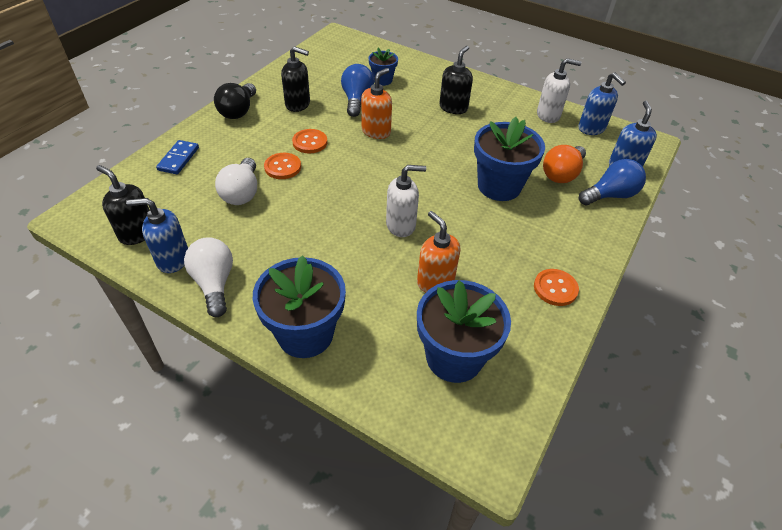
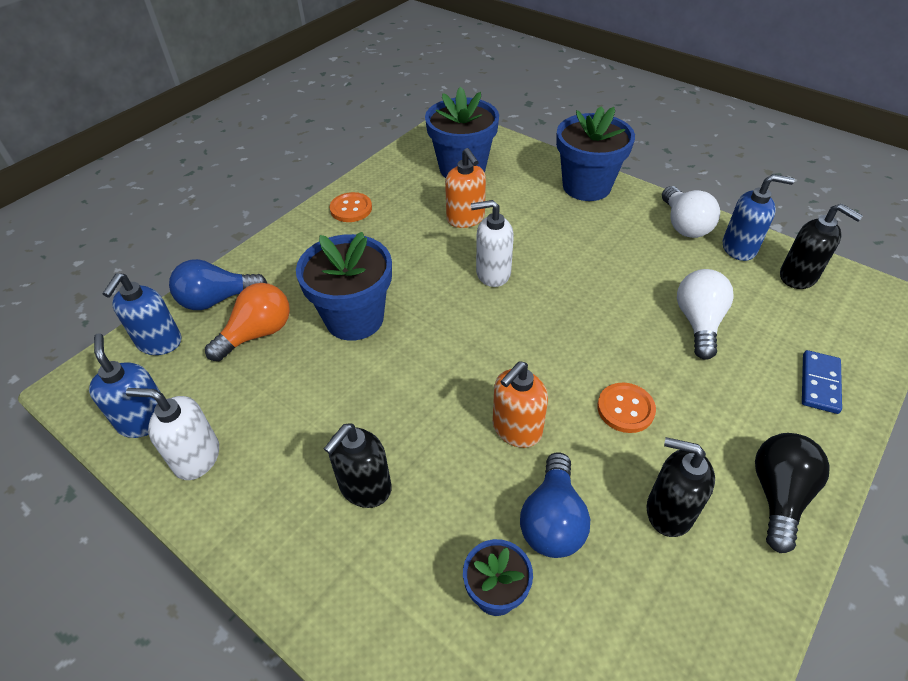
camera: 170 degrees left, 0 degrees up
orange button [264,153,301,179] -> none

